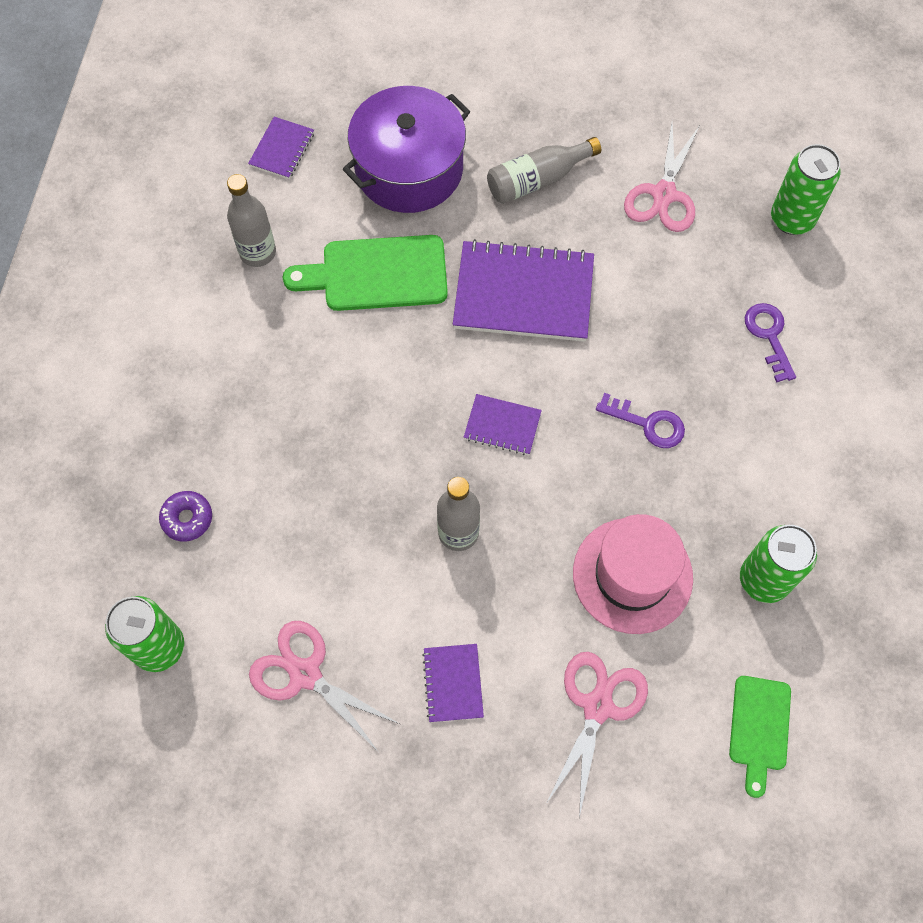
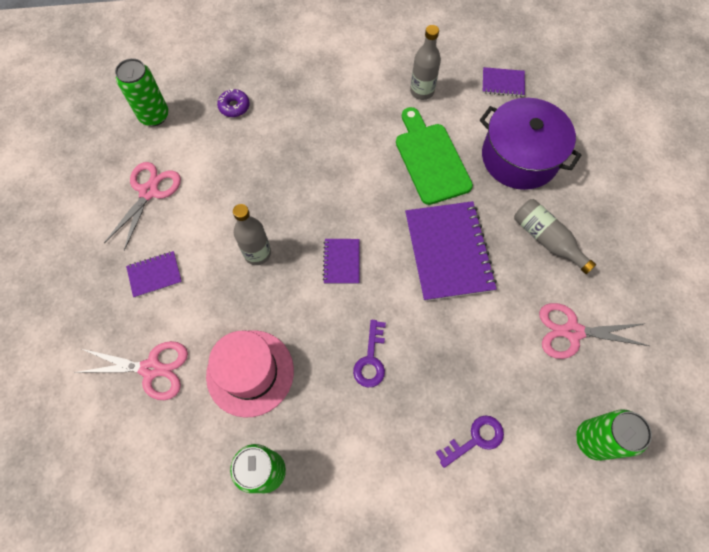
camera: 75 degrees right, 0 degrees up
green cutting board [729,676,791,798] -> none

